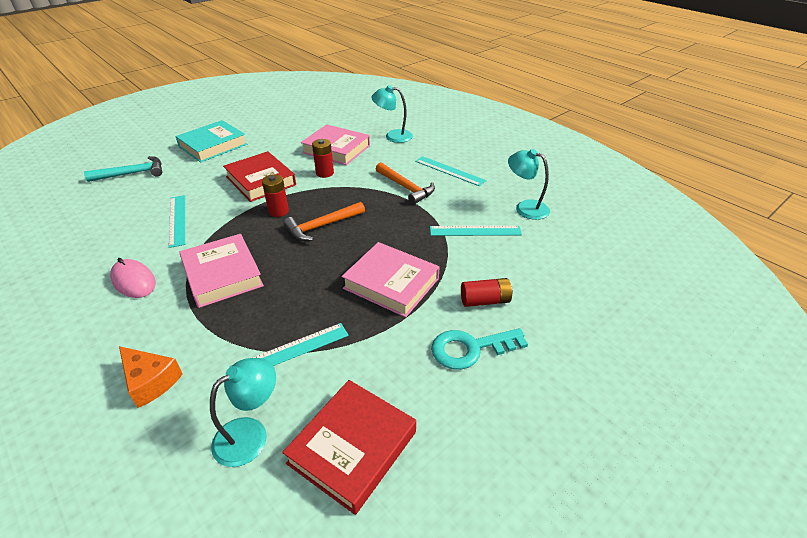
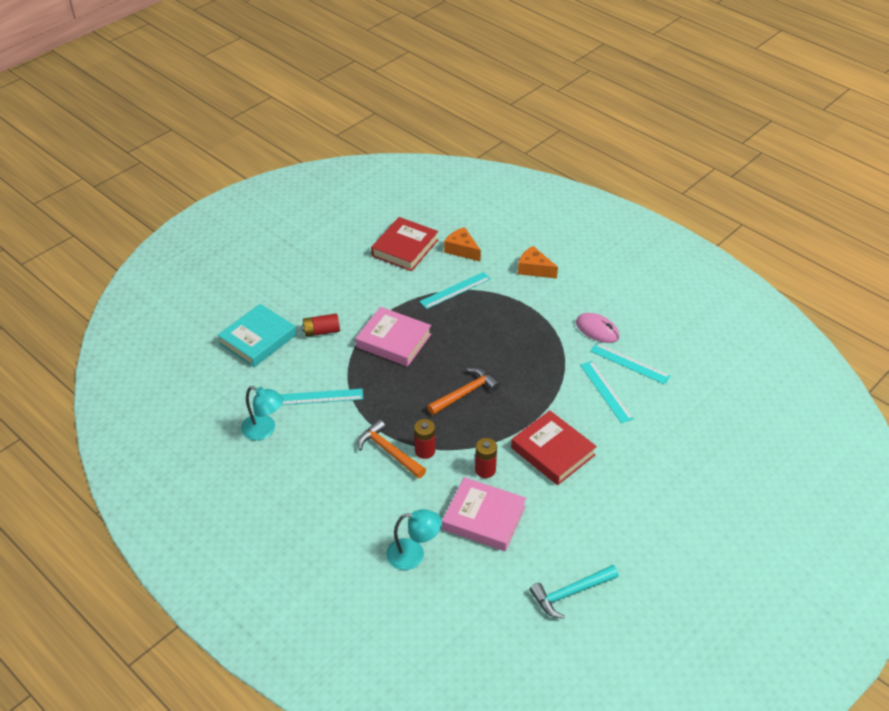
camera: 175 degrees right, 5 degrees up
turquoise hammer [84,156,162,182] -> turquoise hammer moved to [530,565,619,619]
turquoise book [175,120,247,162] -> turquoise book moved to [218,304,296,367]
pink book [179,234,264,308] -> none
turquoise lamp [210,358,276,467] -> orange cheese [444,227,481,261]
red battery [262,174,289,217] -> red battery moved to [414,419,435,459]
turquoise ruler [415,156,486,186] -> turquoise ruler moved to [590,343,671,385]
turquoise key [431,328,528,370] -> none

